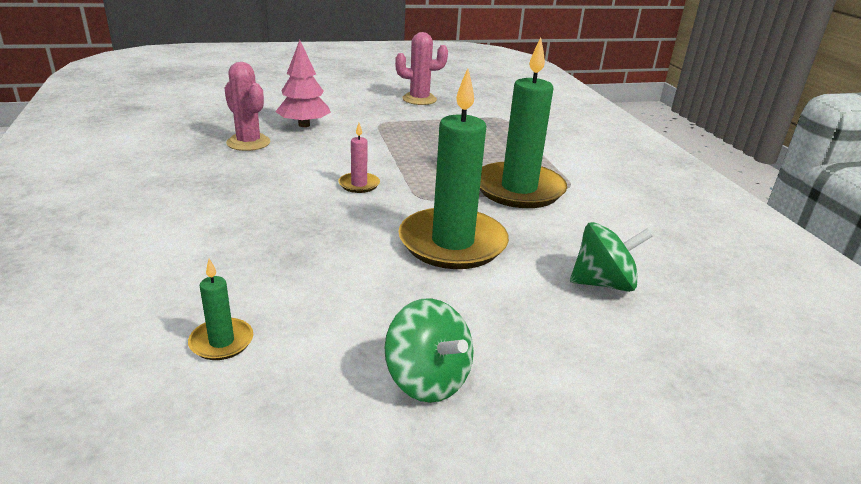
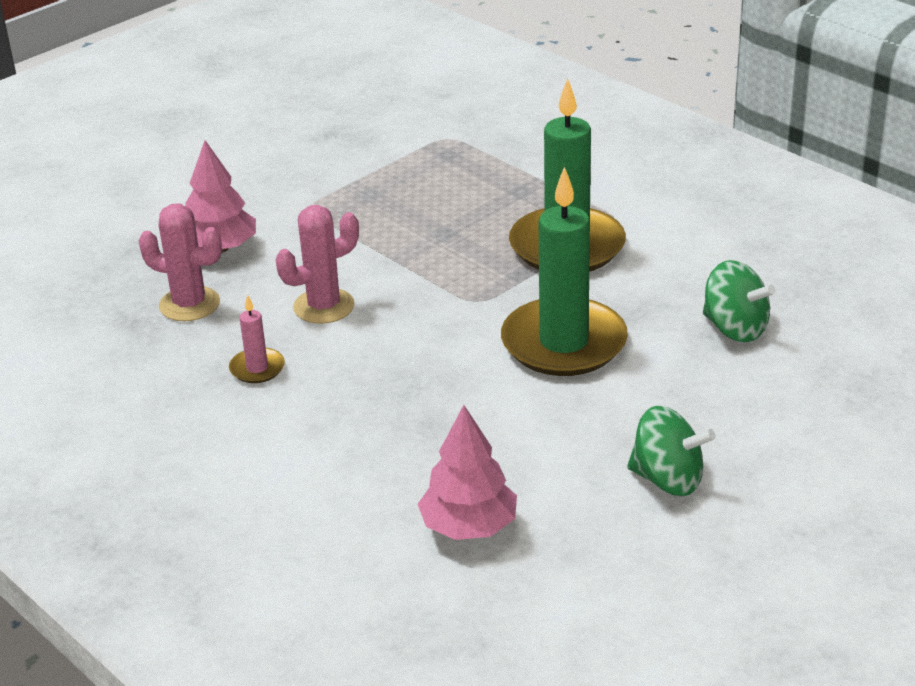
camera: 25 degrees left, 5 degrees up
green candle [188,259,253,360] -> pink tree [418,405,517,540]
pink candle [338,123,380,193] -> pink candle moved to [229,295,285,383]
pink cactus [395,32,448,105] -> pink cactus moved to [276,205,359,324]
green spinning top [570,222,653,292] -> green spinning top turned 75 degrees clockwise [703,260,776,342]

